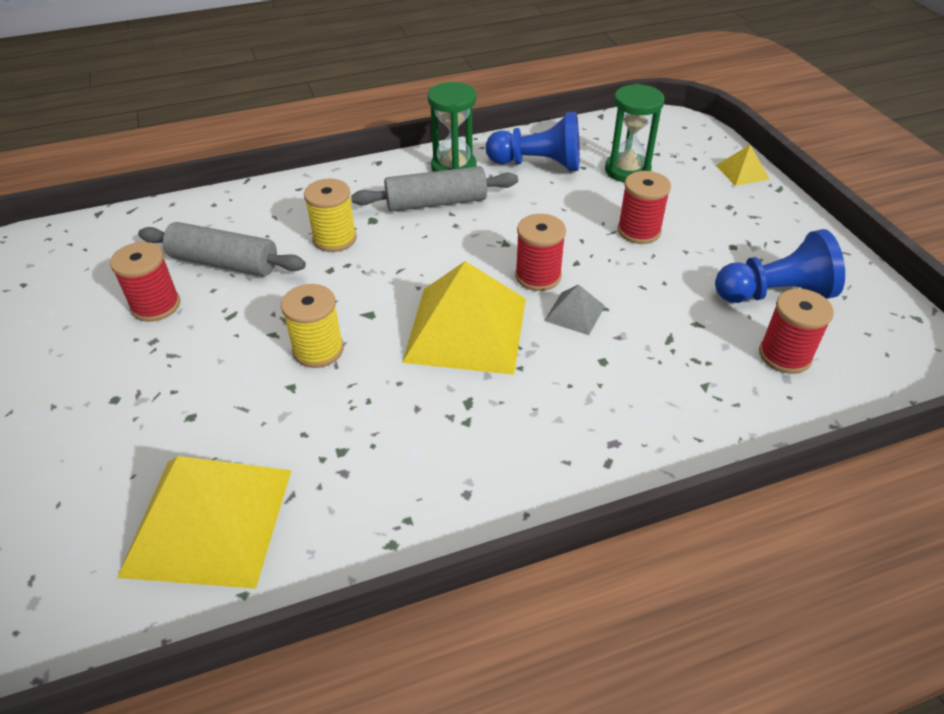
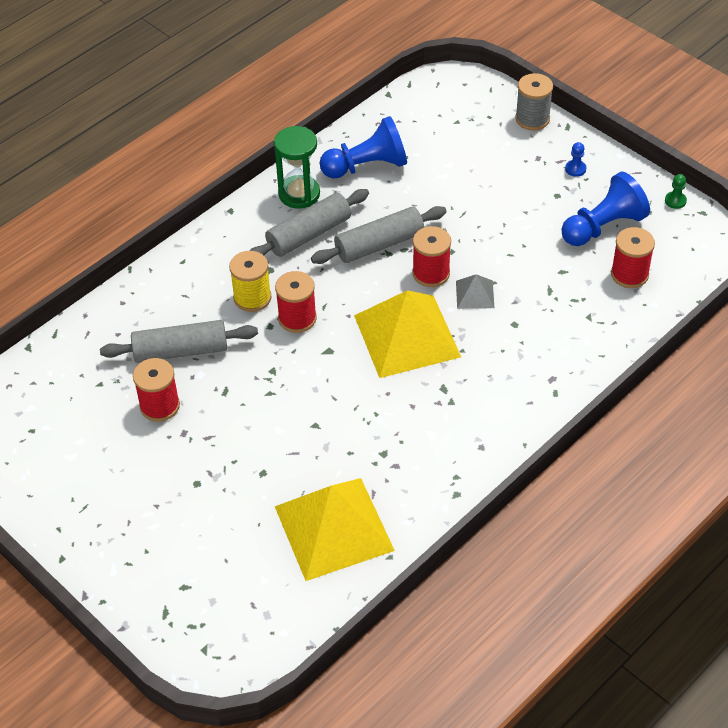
camera: 25 degrees left, 5 degrees up
yellow spool [281,284,344,368] -> none
green hourglass [605,84,664,183] -> none
red spool [618,171,671,244] -> red spool moved to [275,271,317,333]
yellow pyramid [716,145,769,186] -> grey spool [515,73,553,131]
none -> grey rolling pin [311,206,447,264]
none -> blue pawn [565,142,587,177]
none -> green pawn [665,174,687,209]

